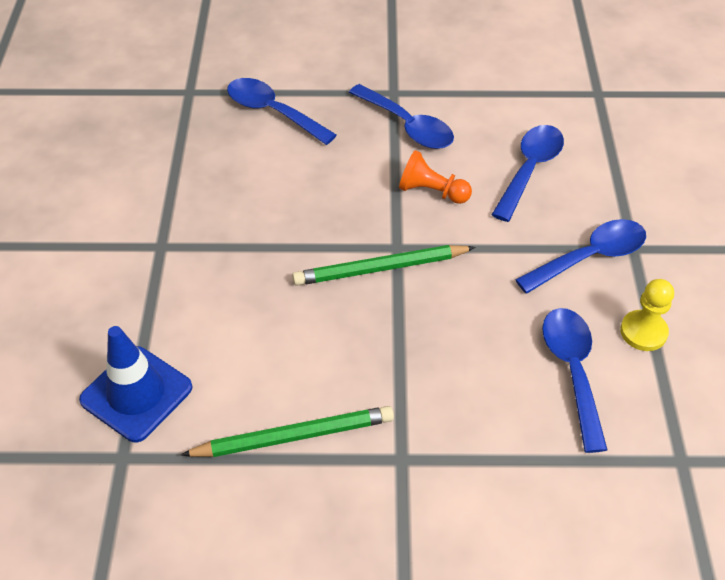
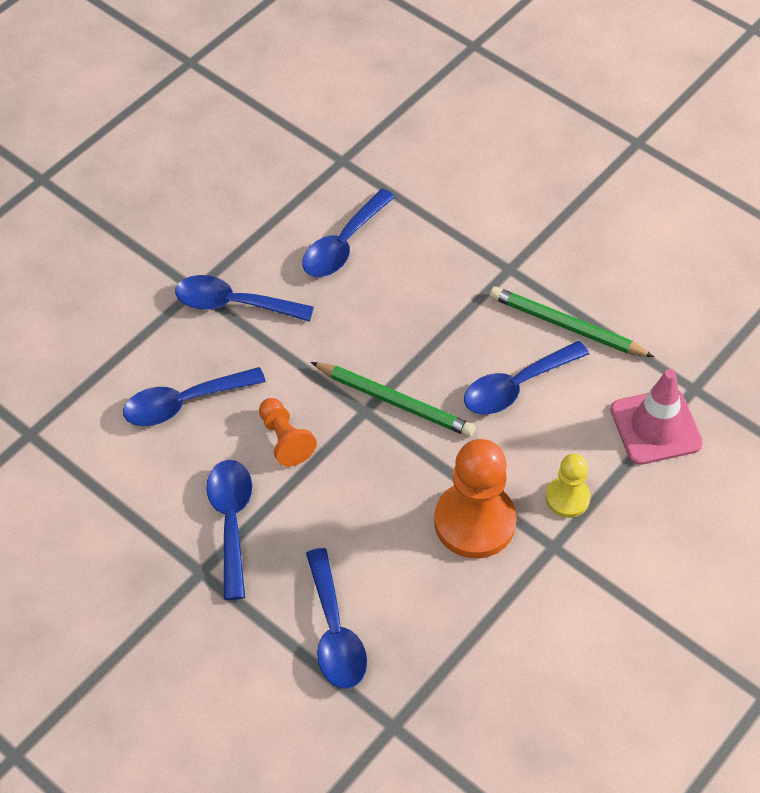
camera: 140 degrees left, 5 degrees up
blue traffic cone [79,326,192,442] -> pink traffic cone [611,369,703,465]
yellow pawn [620,279,674,351] -> yellow pawn moved to [546,454,591,518]
none -> orange pawn [434,439,517,558]
none -> blue spoon [464,341,589,415]

